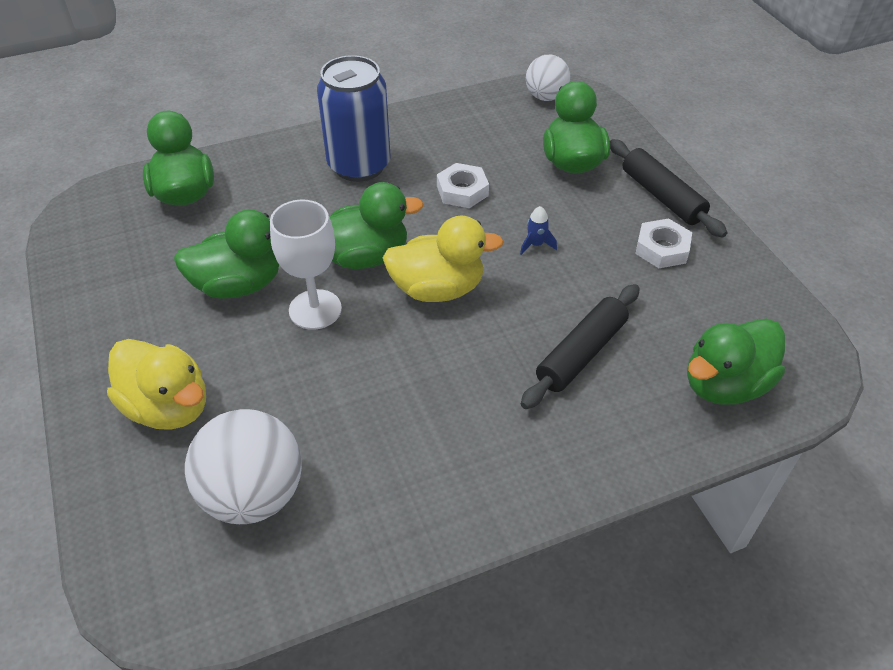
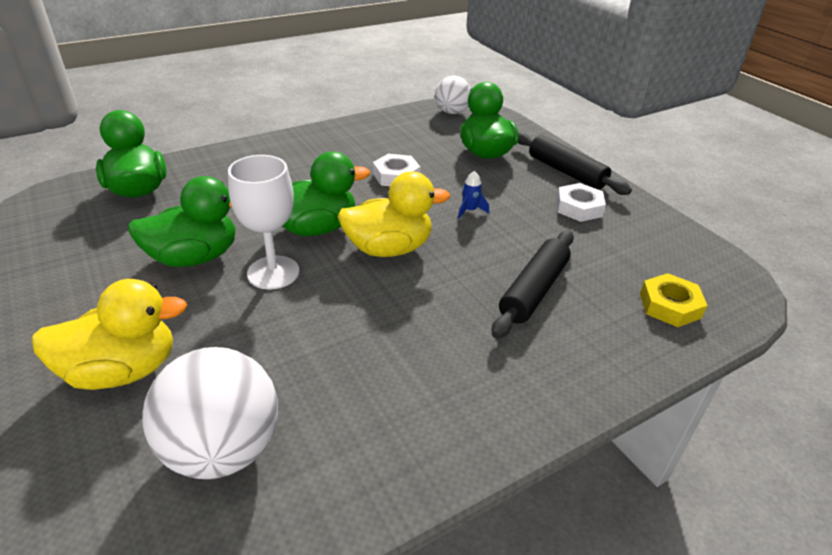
camera: 10 degrees left, 10 degrees down
yellow duck [107,339,206,430] -> yellow duck turned 45 degrees counterclockwise [31,279,187,390]
blue can [317,55,391,182] -> none
green duck [687,319,785,405] -> yellow nut [640,273,708,327]

